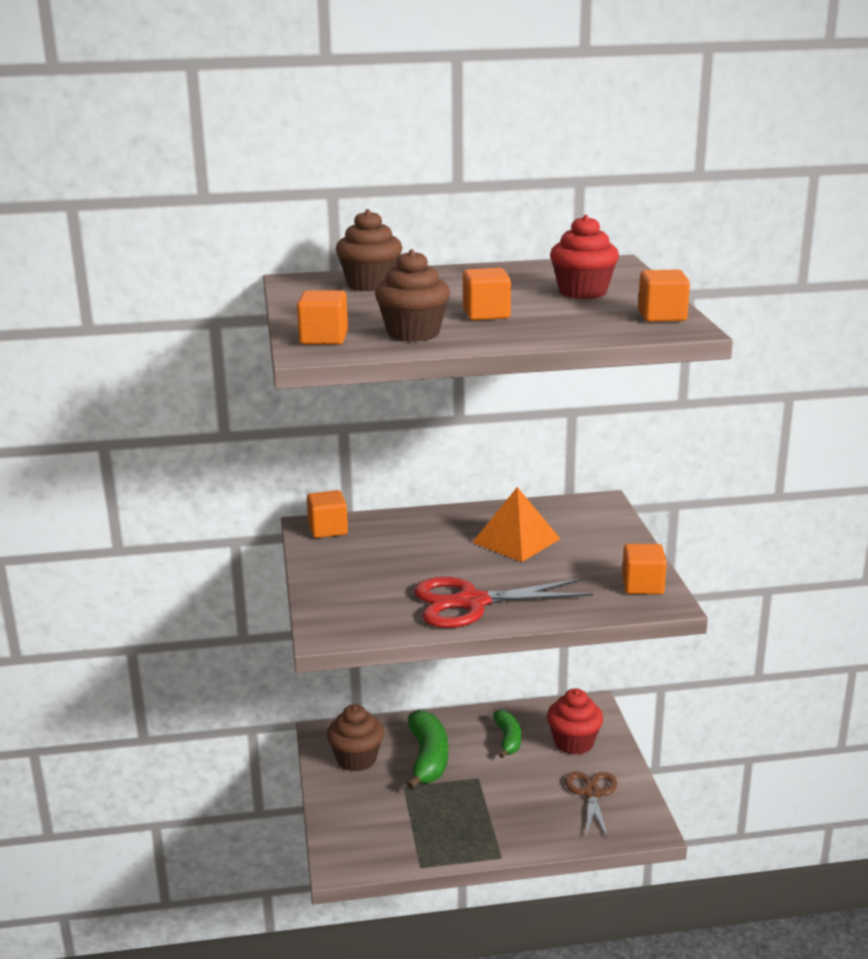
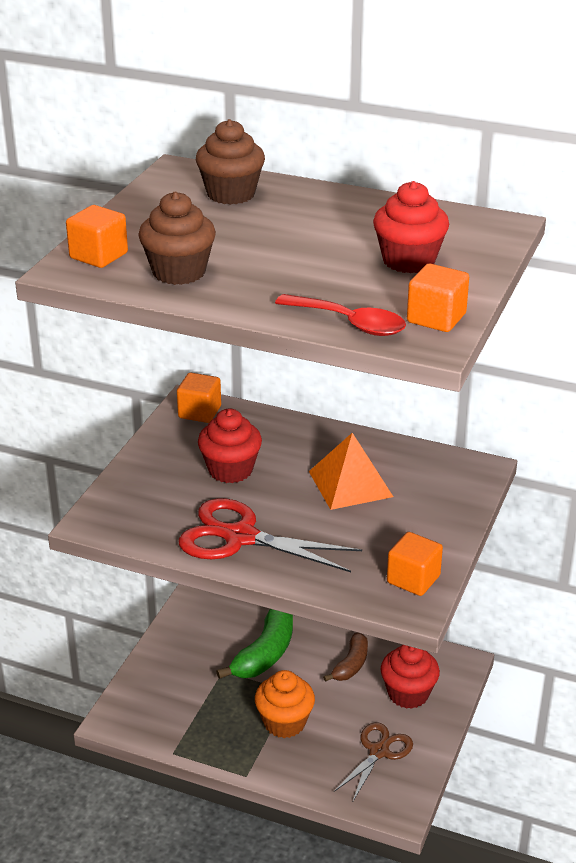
camera: 30 degrees right, 10 degrees up
brown cupcake [327,704,384,772] -> none
orange cube [463,268,511,320] -> none
green banana [493,710,521,758] -> brown banana [323,632,368,682]
none -> red cupcake [198,409,262,483]
none -> orange cupcake [255,670,315,738]
none -> red spoon [275,294,406,336]

